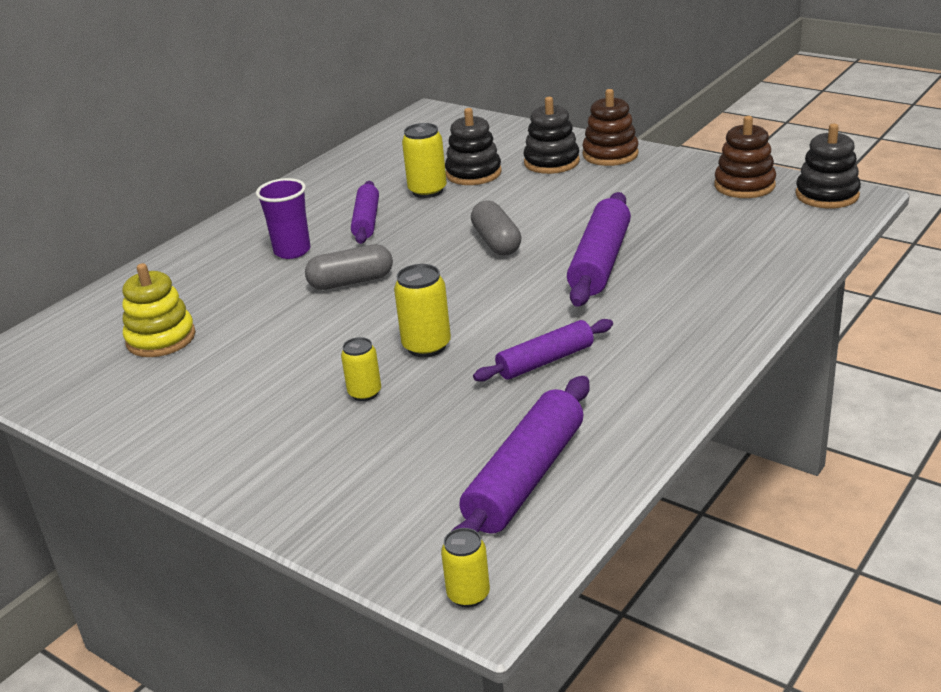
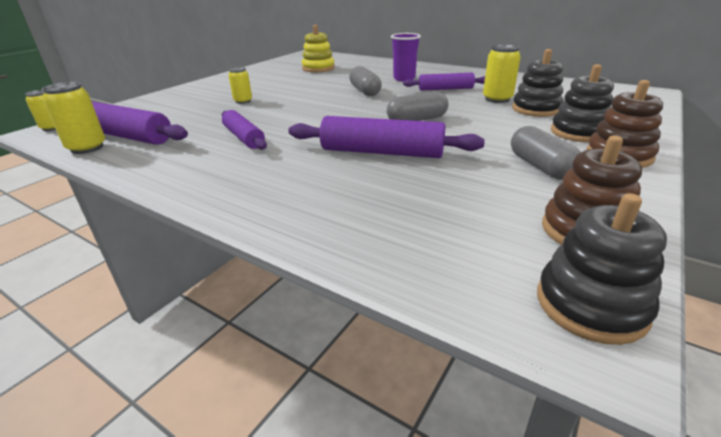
camera: 85 degrees right, 0 degrees up
yellow can [394,264,451,357] -> yellow can moved to [42,82,105,154]
none -> grey capsule [511,126,581,180]

